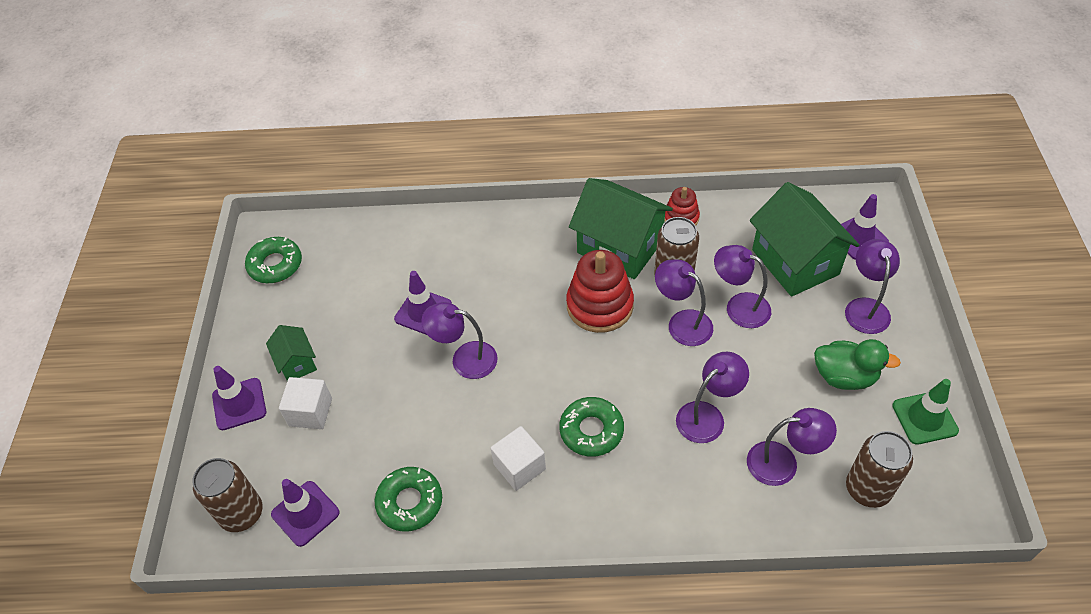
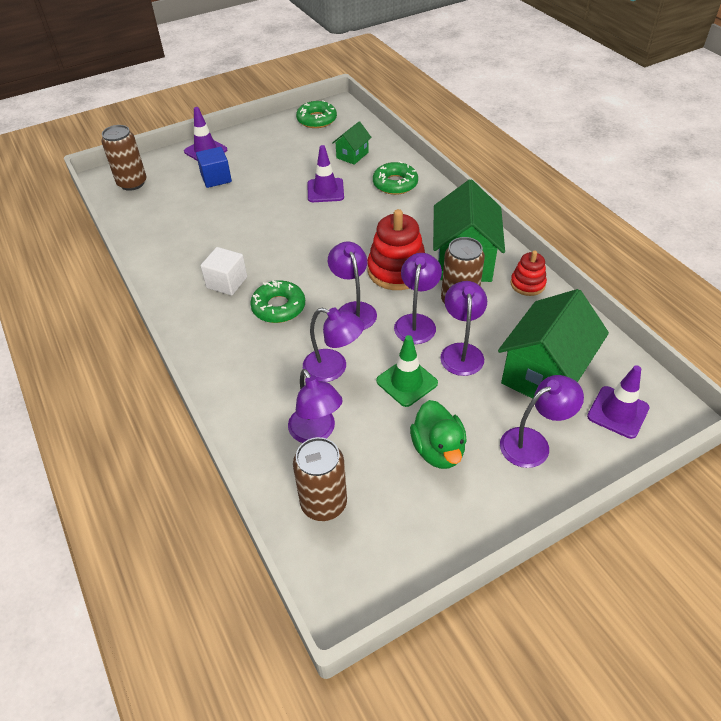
camera: 60 degrees right, 5 degrees down
green house [266,325,317,381] -> green house moved to [332,121,372,165]
purple traffic cone [271,479,340,547] -> none
white cube [279,377,332,429] -> blue cube [196,147,232,188]
green donut [375,467,442,532] -> green donut moved to [373,161,418,195]
purple lamp [421,302,498,379] -> purple lamp moved to [328,241,377,330]
green traffic cone [892,379,959,445] -> green traffic cone moved to [376,335,438,407]

